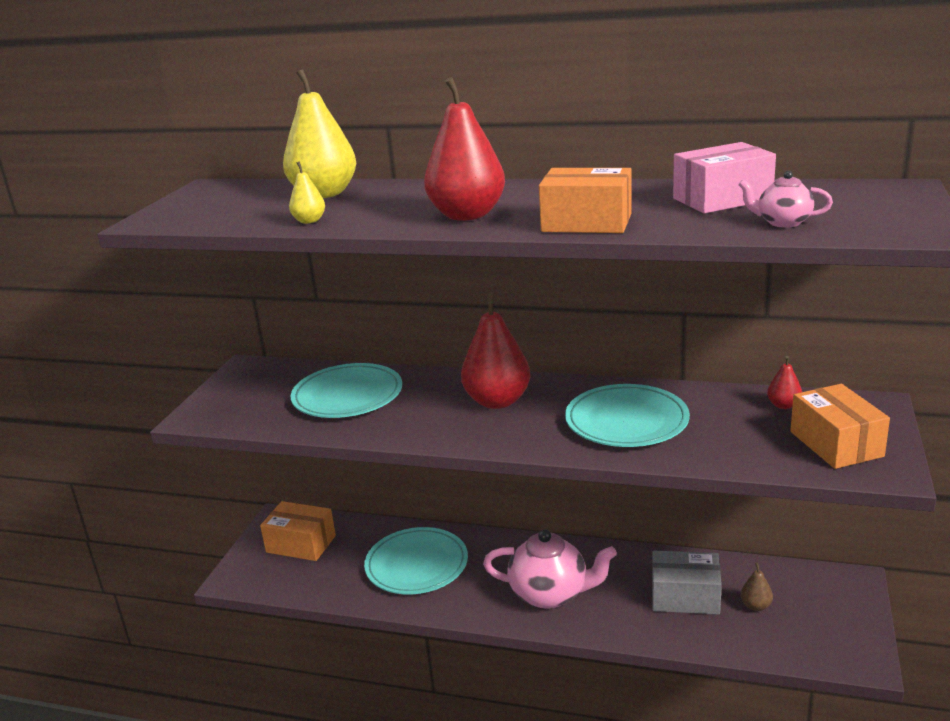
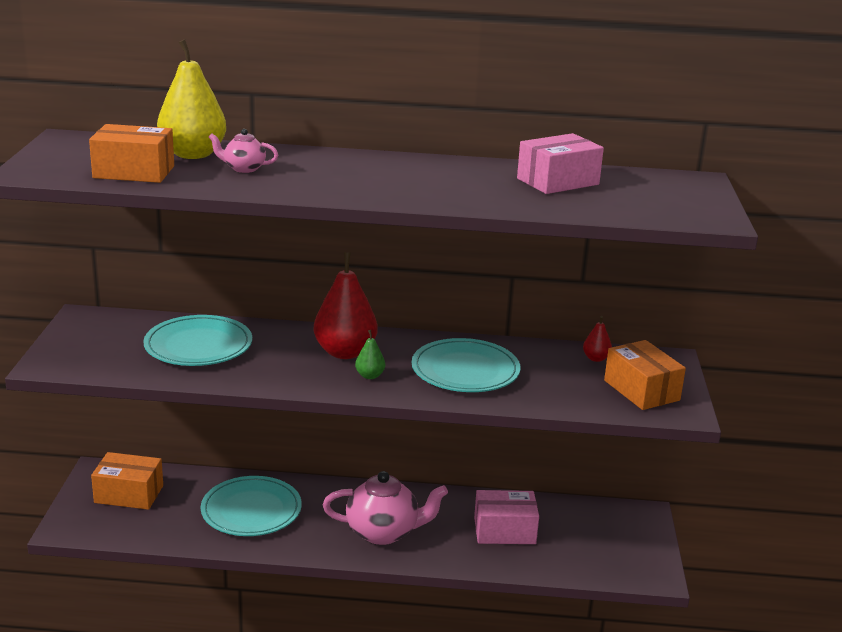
camera: 15 degrees left, 0 degrees up
yellow pear [289,161,325,224] -> none
red pear [424,77,505,221] -> none
orange box [539,168,632,233] -> orange box moved to [89,124,174,183]
grey box [652,551,722,615] -> pink box [474,490,539,544]
pink teapot [738,171,833,228] -> pink teapot moved to [209,129,278,173]
brown pear [740,562,773,611] -> none
none -> green pear [355,330,385,379]

